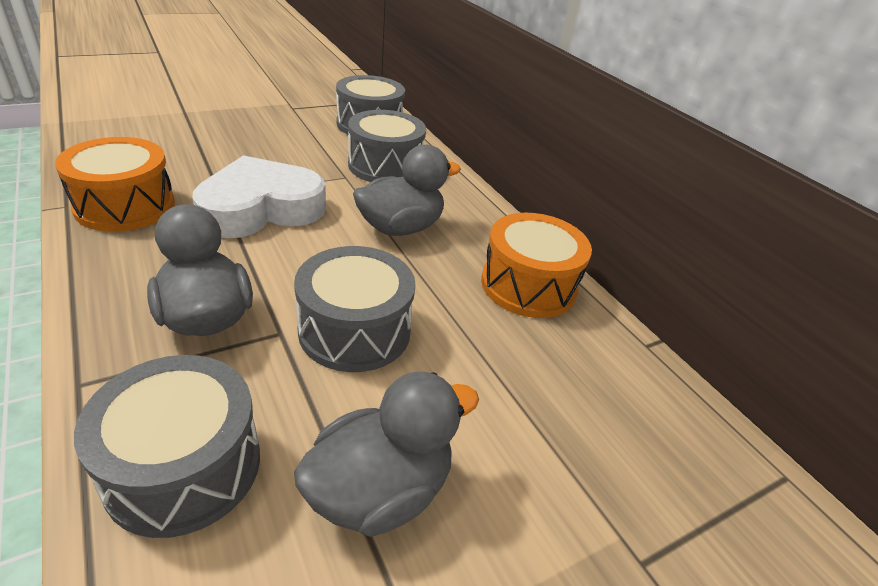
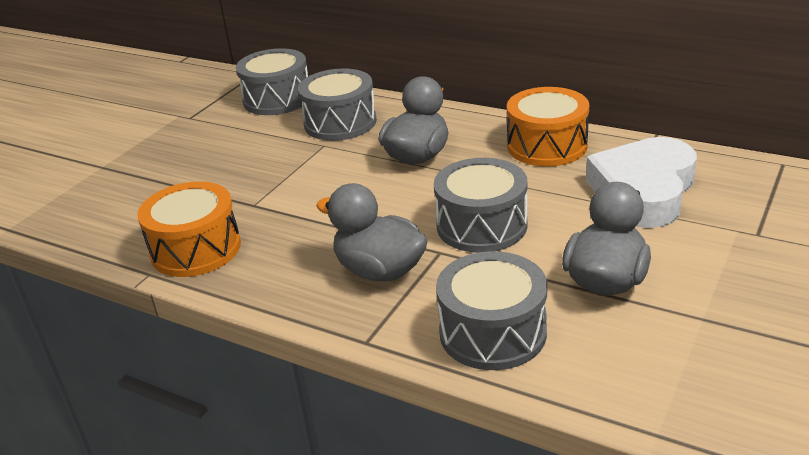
camera: 25 degrees left, 5 degrees down
white heart [193,155,326,238] -> white heart moved to [586,137,697,228]

